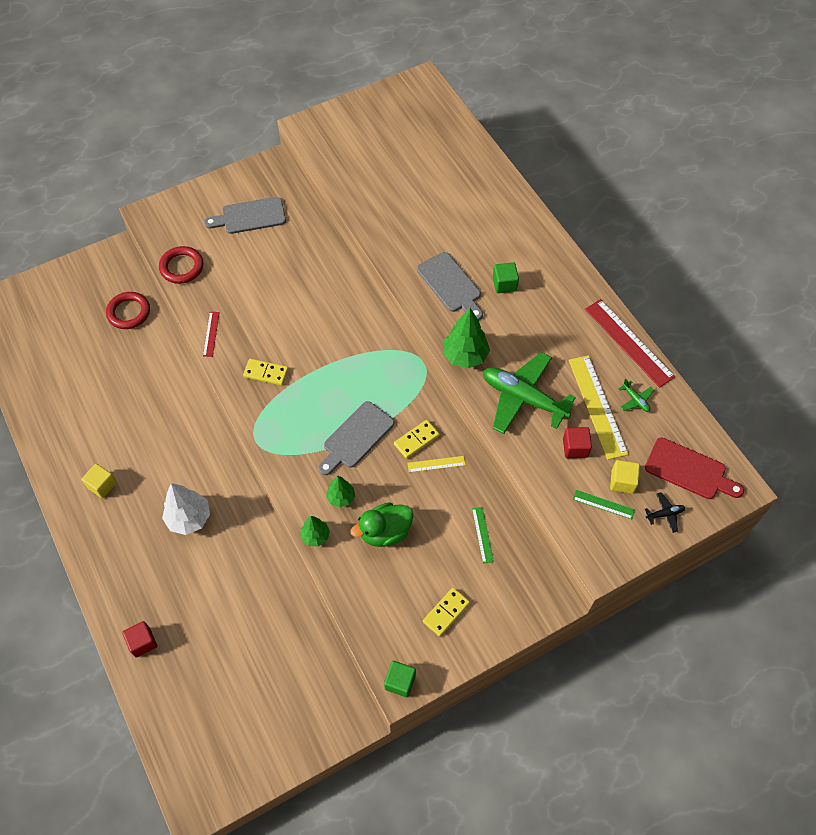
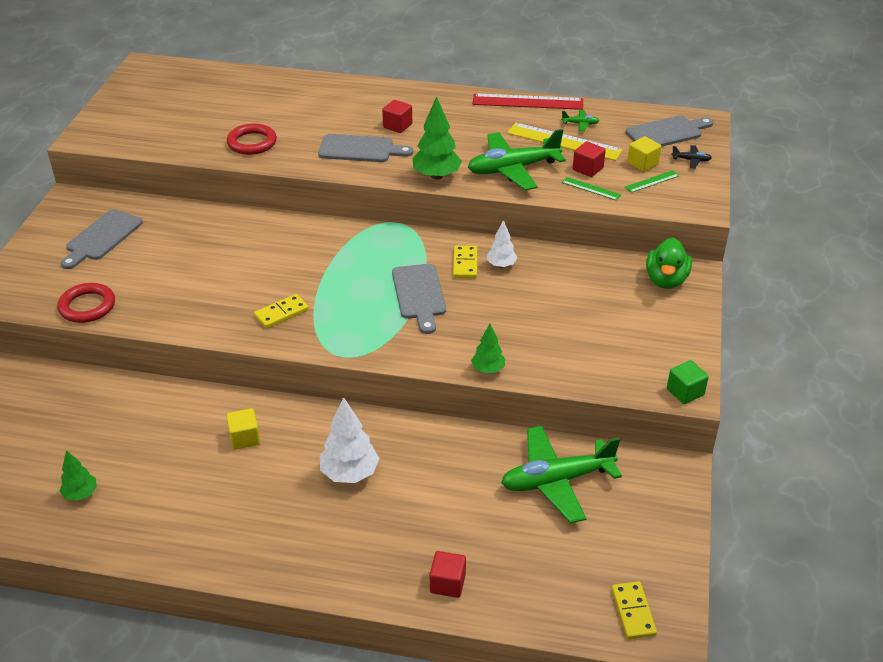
camera: 50 degrees left, 20 degrees down
yellow cube [81,464,117,498] -> yellow cube moved to [226,408,260,450]
red ring [106,292,150,329] -> red ring moved to [227,123,277,155]
red ruler [203,312,219,357] -> none
green tree [326,476,355,507] -> green tree moved to [60,450,97,501]
green duck [350,502,413,547] -> green duck moved to [646,238,692,289]
yellow ruler [408,456,465,472] -> white tree [487,220,517,268]
yellow domino [423,588,470,637] -> yellow domino moved to [611,581,657,639]
green ruler [472,507,494,564] -> green ruler moved to [562,177,621,201]
green cube [493,262,519,293] -> red cube [382,100,412,133]
red cutting board [645,438,744,499] -> grey cutting board [626,115,714,147]
black plane [645,492,685,533] -> black plane turned 75 degrees clockwise [671,145,712,169]
none -> green plane [501,426,622,523]

